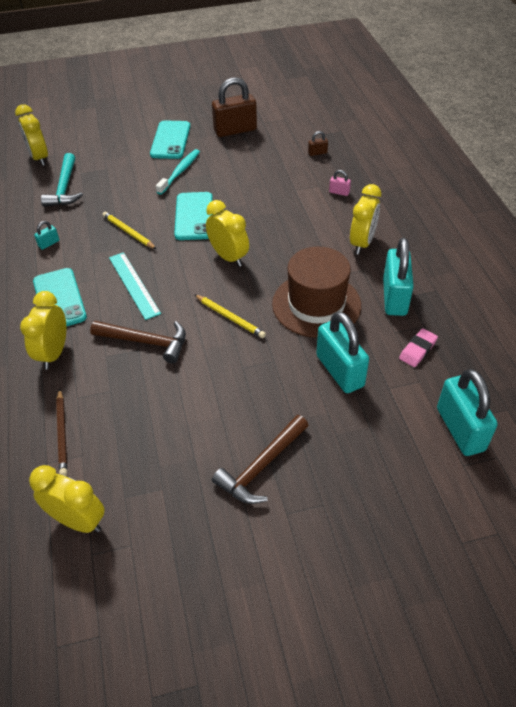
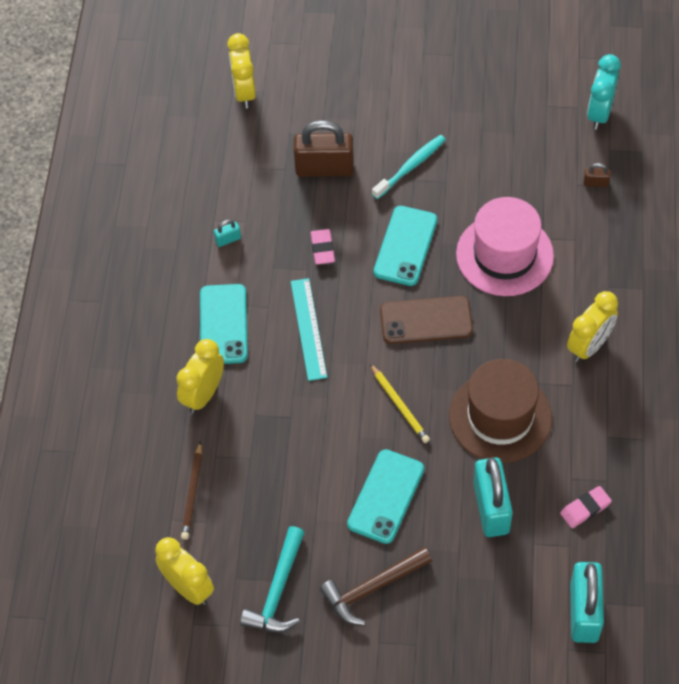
camera: 20 degrees right, 10 degrees up
turquoise hammer [41,153,83,207] -> turquoise hammer moved to [240,526,305,633]
brown hammer [90,321,186,363] -> none
yellow pencil [102,212,156,249] -> pink eraser [310,229,335,265]
turquoise phone [150,121,190,159] -> turquoise phone moved to [347,449,424,544]
yellow clock [206,200,249,267] -> brown phone [380,296,473,344]
brown padlock [212,77,257,137] -> brown padlock moved to [294,120,354,177]
pink padlock [329,170,351,196] -> none
turquoise padlock [383,238,414,316] -> none
none -> pink hat [456,197,554,296]
none -> turquoise clock [587,54,621,130]

